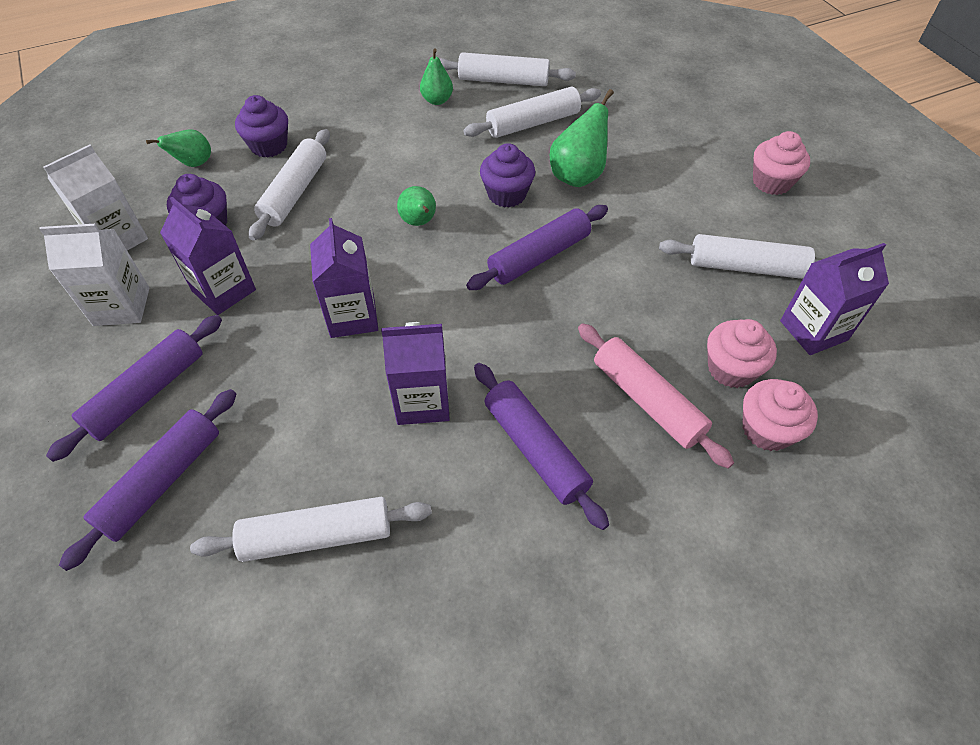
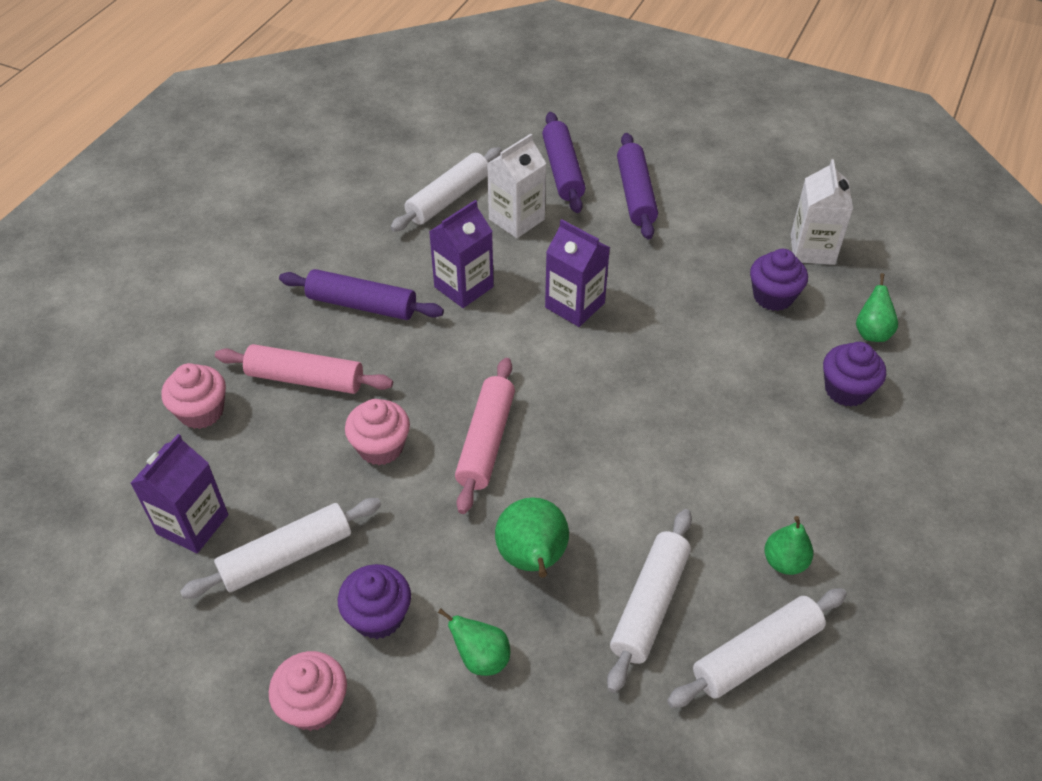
camera: 140 degrees right, 5 degrees down
white carton [39,224,149,326] -> white carton moved to [487,134,547,238]
purple carton [160,197,256,315] -> none
white rolling pin [249,129,330,241] -> none
green pear [397,186,436,226] -> green pear moved to [438,608,510,676]
purple rolling pin [466,205,608,290] -> pink rolling pin [455,358,515,514]
purple cupcake [480,143,535,208] -> purple cupcake moved to [338,564,411,639]
pink cupcake [707,319,777,388] -> pink cupcake moved to [345,399,410,465]

